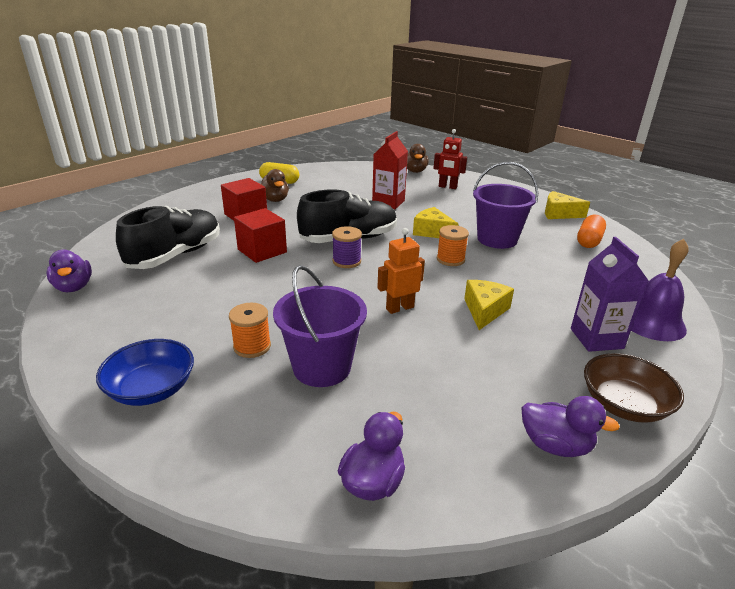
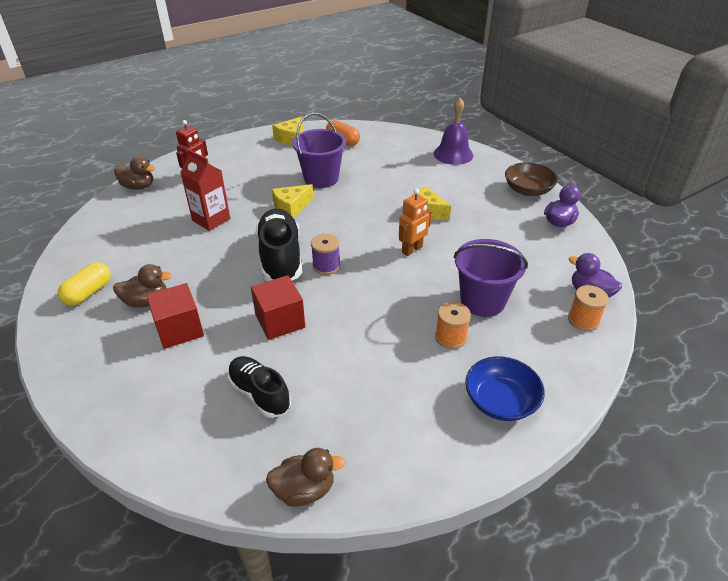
camera: 75 degrees left, 10 degrees up
purple duck [46,250,92,292] -> brown duck [266,448,345,507]
black shoe [116,206,220,269] -> black shoe [228,356,291,418], size x0.64
orange robot [377,228,425,314] -> orange robot turned 120 degrees counterclockwise [399,189,432,256]
orange spool [437,225,469,266] -> orange spool moved to [568,285,609,331]
purple carton [571,237,649,352] -> none

